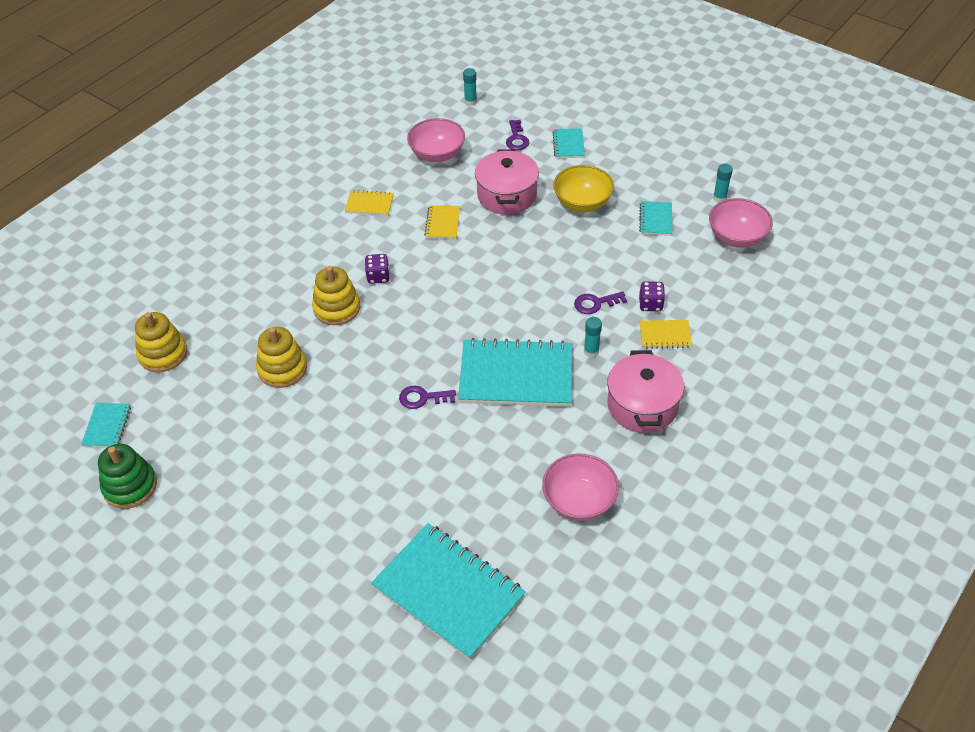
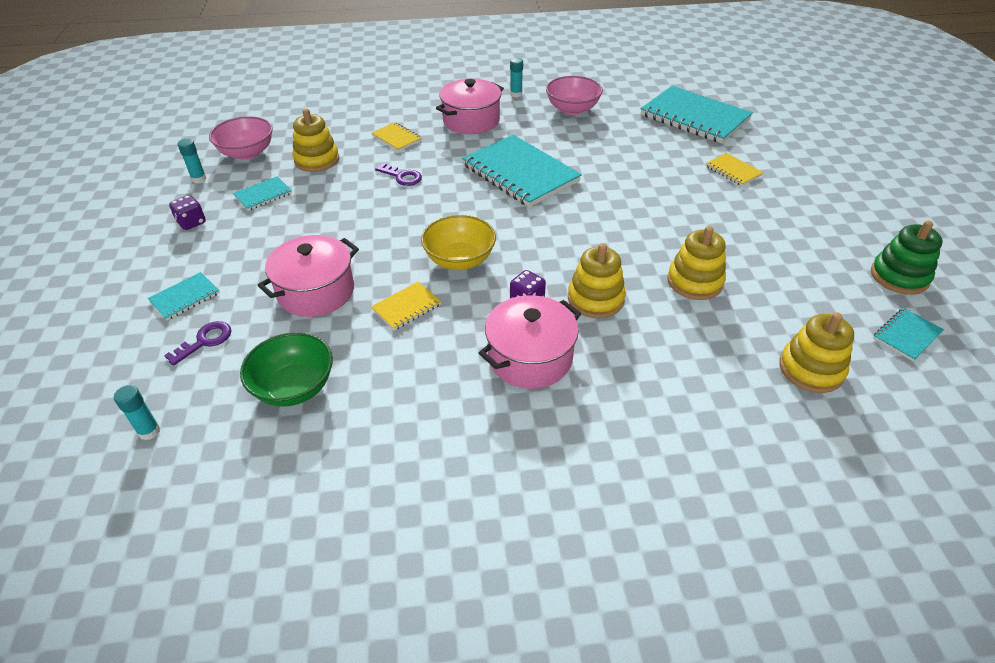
camera: 135 degrees left, 5 degrees down
yellow notebook [345,190,394,216] -> yellow notebook moved to [706,153,763,186]
turquoise notebook [371,523,526,660] -> turquoise notebook turned 45 degrees counterclockwise [641,86,753,143]
purple key [399,385,456,409] -> none
pink bowl [407,118,465,162] -> green bowl [240,332,333,407]
yellow bowl [553,165,614,212] -> yellow bowl moved to [421,215,496,270]
turquoise glue stick [584,317,602,358] -> turquoise glue stick moved to [510,58,523,98]
purple dice [639,281,665,311] -> purple dice moved to [169,195,206,230]
none -> yellow stacking toy [292,109,339,172]
none -> pink pot [479,295,581,389]

